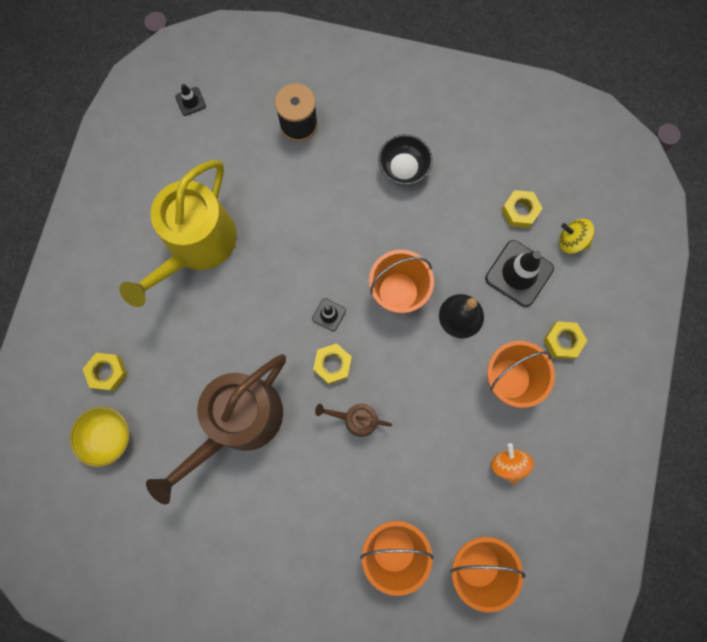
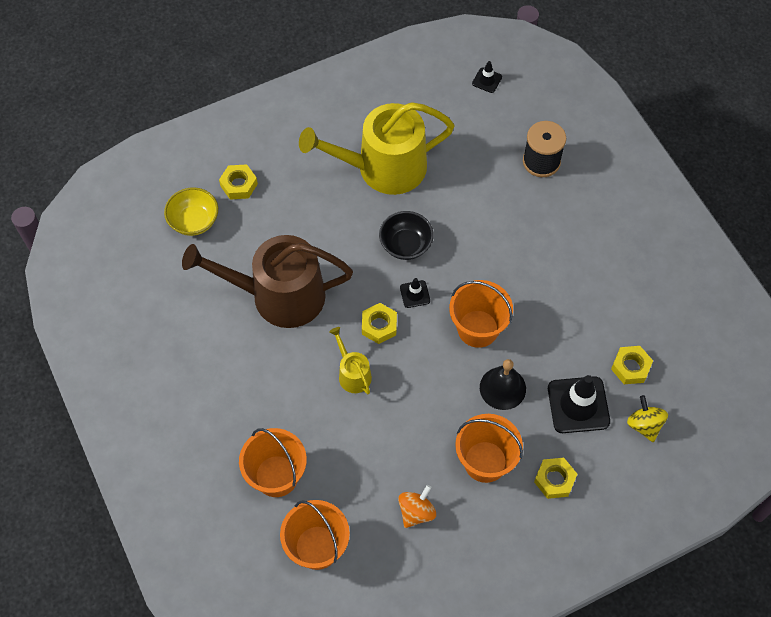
camera: 50 degrees right, 15 degrees down
brown watering can [315,403,392,437] -> yellow watering can [329,327,372,395]
black bowl [378,134,433,186] -> black bowl moved to [379,211,434,260]

